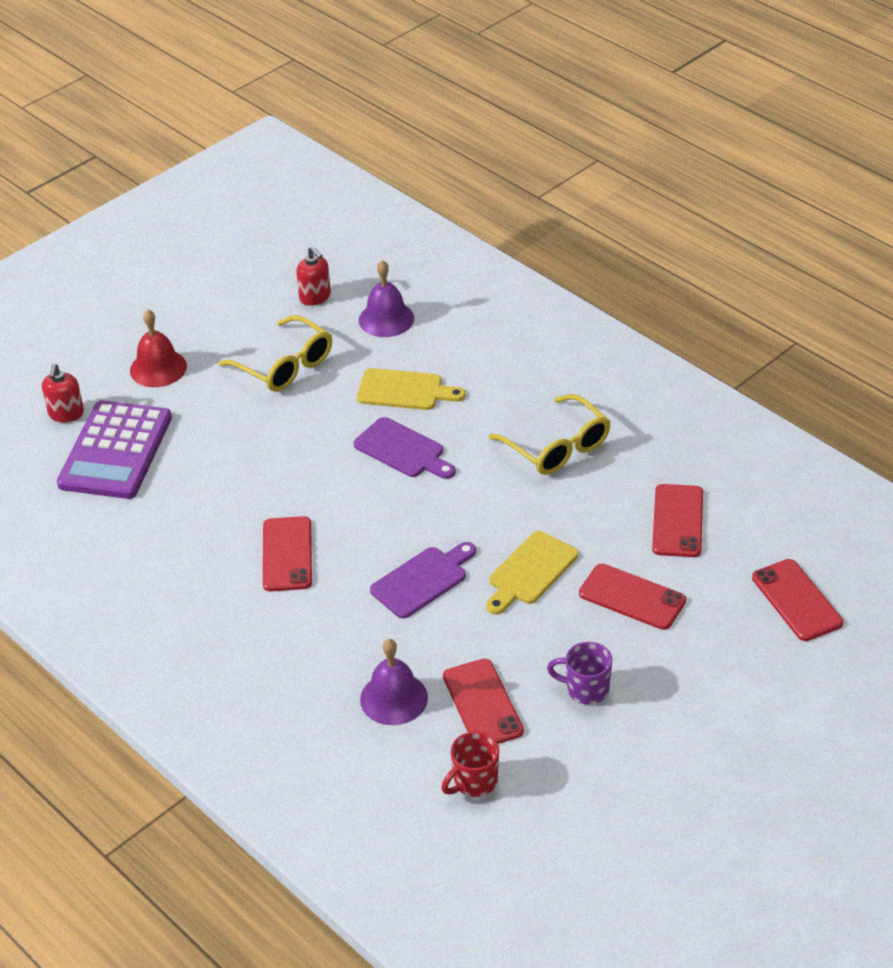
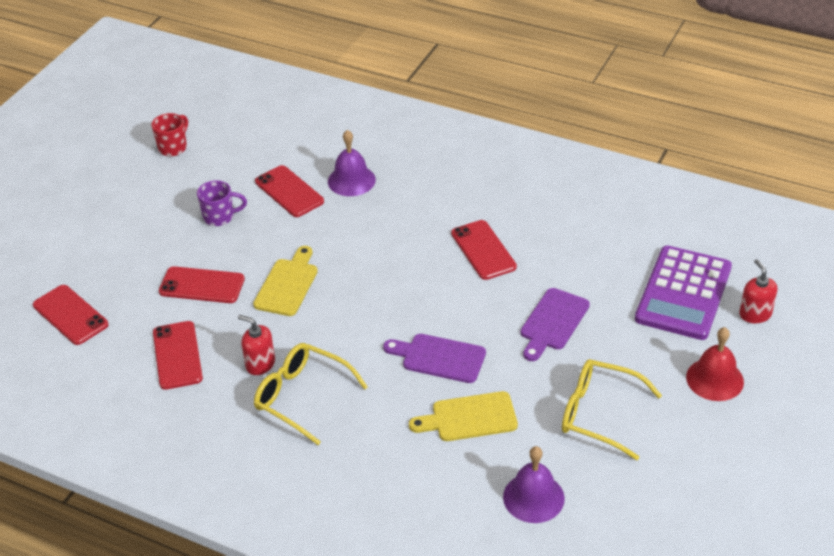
camera: 160 degrees right, 0 degrees up
purple calculator [57,400,172,499] -> purple calculator turned 150 degrees counterclockwise [635,245,732,340]
red soap dispenser [296,246,331,306] -> red soap dispenser moved to [238,315,275,375]
purple cutting board [370,542,476,618] -> purple cutting board moved to [521,288,590,361]
red mug [441,732,499,797] -> red mug moved to [151,113,188,156]

